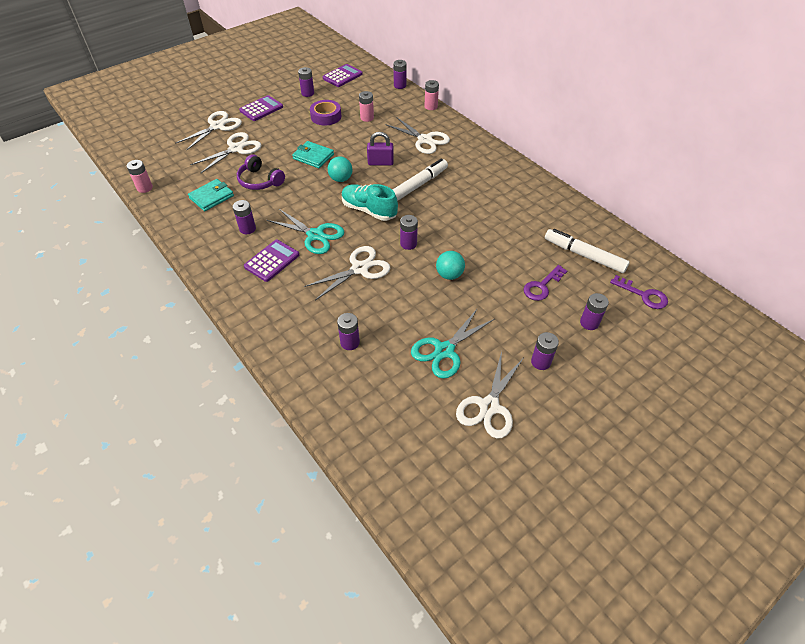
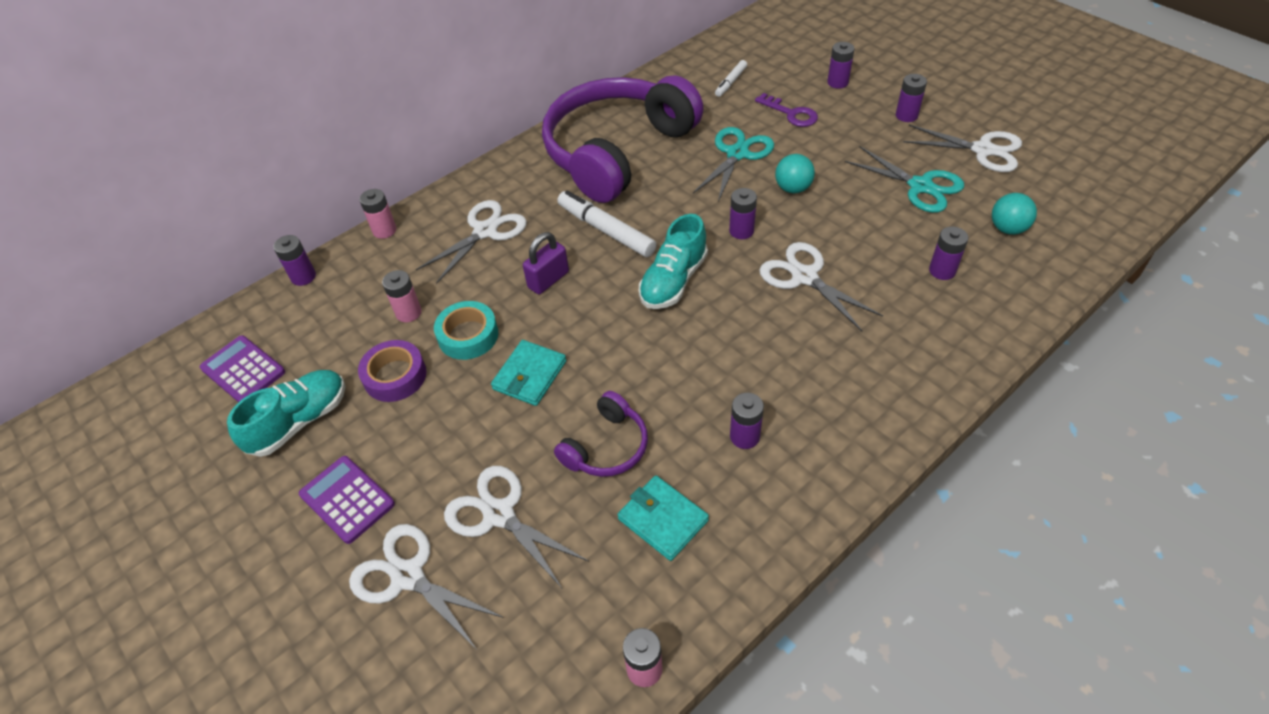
camera: 90 degrees left, 0 degrees up
purple calculator [244,240,299,282] -> none
turquoise scissors [267,209,345,254] -> turquoise scissors moved to [693,127,774,202]
purple battery [298,67,314,97] -> turquoise shoe [227,370,346,457]
turquoise ball [328,156,352,182] -> turquoise ball moved to [992,193,1037,235]
purple padlock [367,132,394,166] -> purple padlock turned 45 degrees clockwise [523,232,569,294]
white marker [545,229,630,273] -> white marker [715,60,747,97], size x0.56
purple key [610,275,668,309] -> none
none -> turquoise tape [434,301,498,360]
none -> purple headphones [542,75,703,203]

